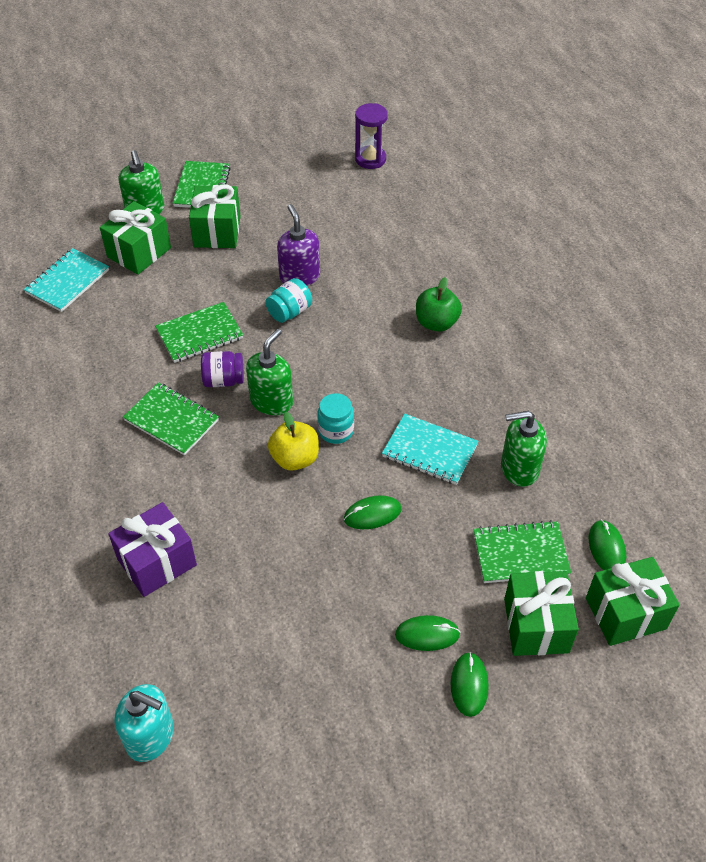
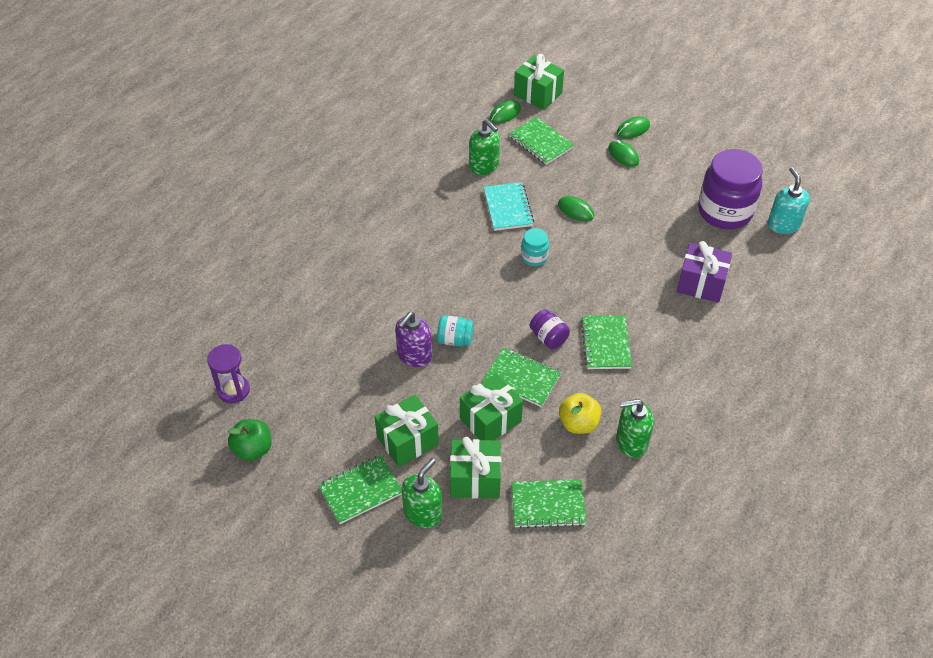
camera: 125 degrees left, 0 degrees up
turquoise notebook [24,248,109,312] -> green notebook [512,479,587,528]
green soap dispenser [246,329,293,415] -> green soap dispenser moved to [616,399,654,458]
yellow apple [268,412,319,471] -> yellow apple moved to [559,393,601,434]
green apple [416,277,462,332] -> green apple moved to [228,419,272,461]
green gift [504,571,579,656] -> green gift moved to [460,374,523,440]
none -> purple jar [698,149,763,229]

